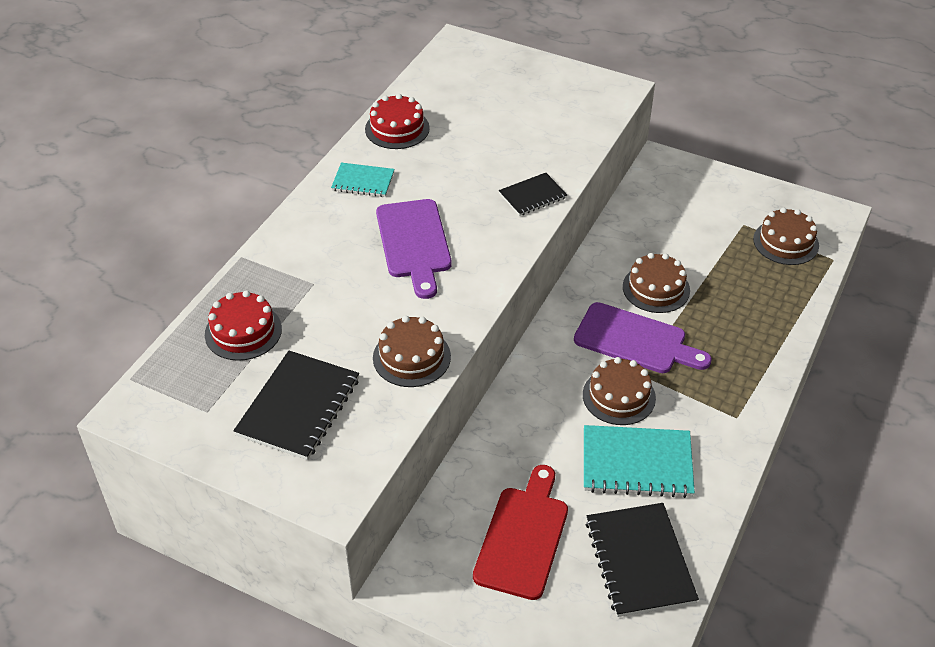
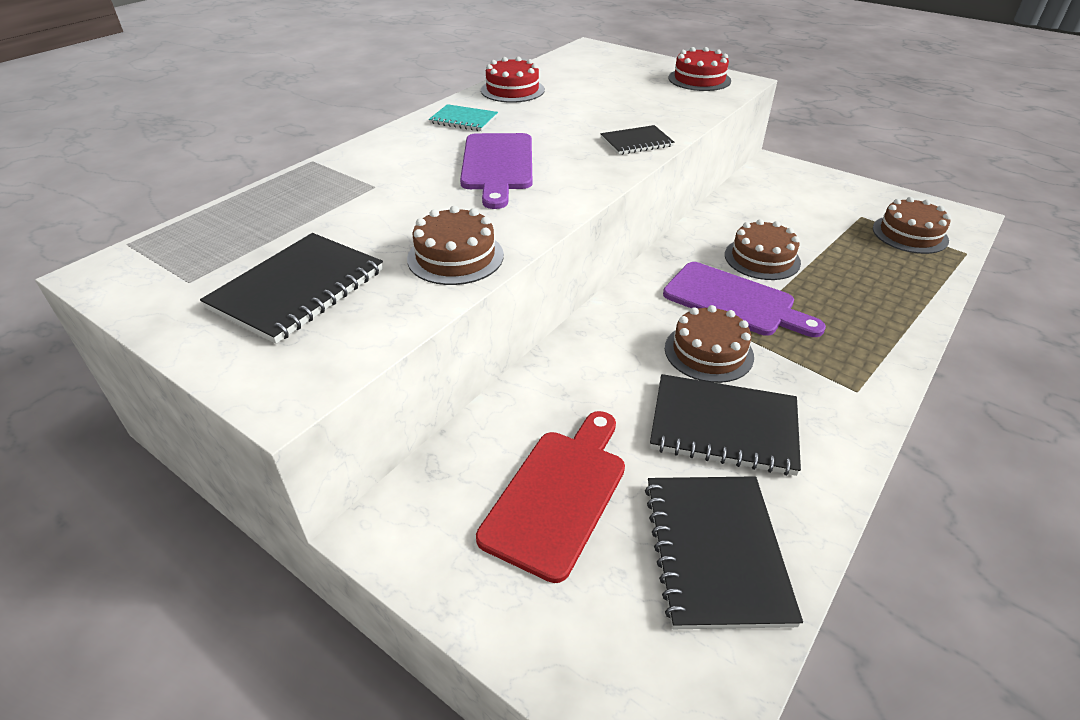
camera: 10 degrees right, 5 degrees down
red cake [205,290,282,361] -> red cake moved to [668,47,731,91]
turquoise notebook [584,425,695,498] -> black notebook [650,374,801,476]

